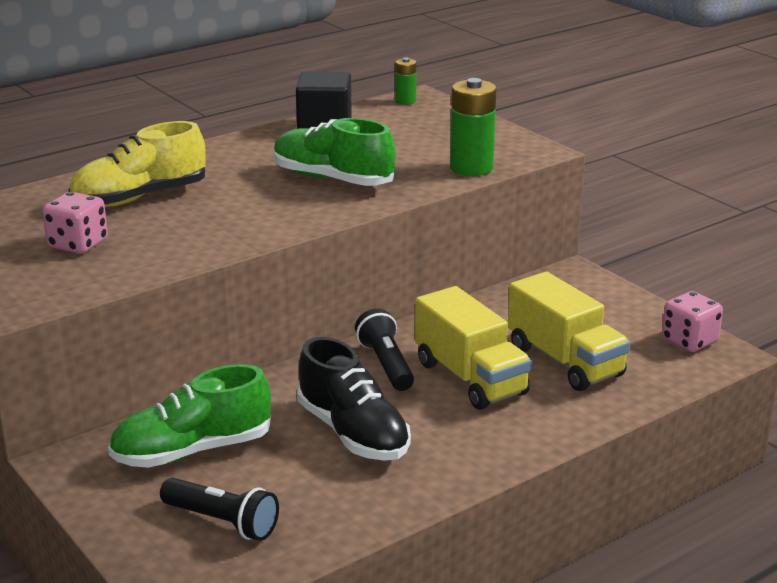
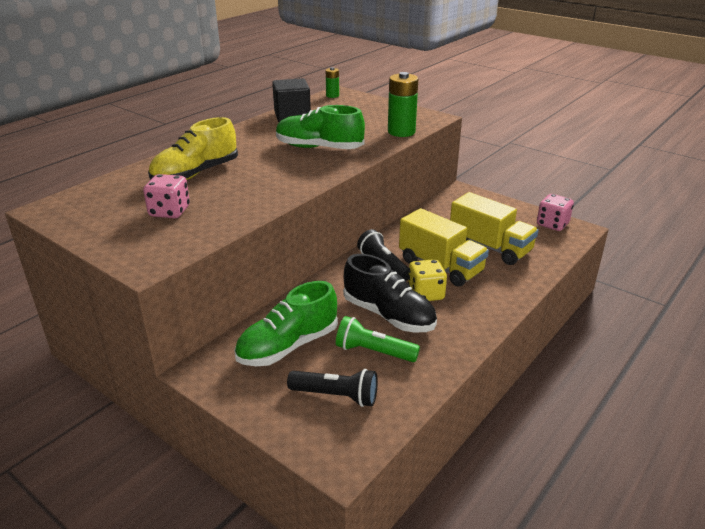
camera: 15 degrees left, 5 degrees up
none -> green flashlight [336,316,420,362]
none -> yellow dice [408,259,447,301]

